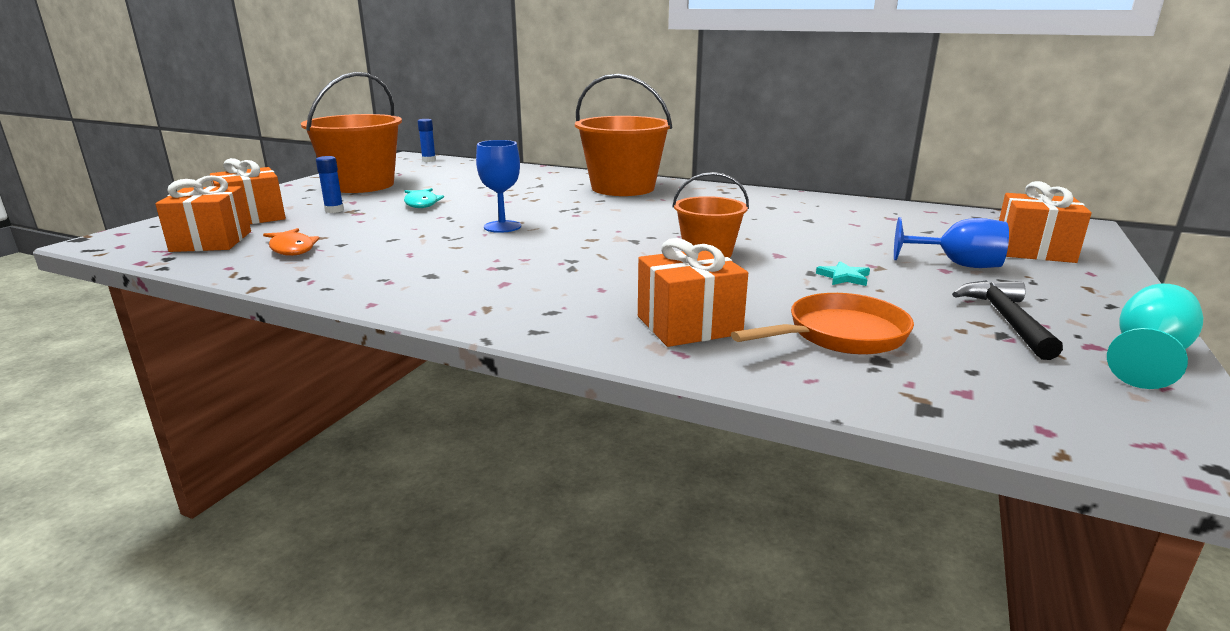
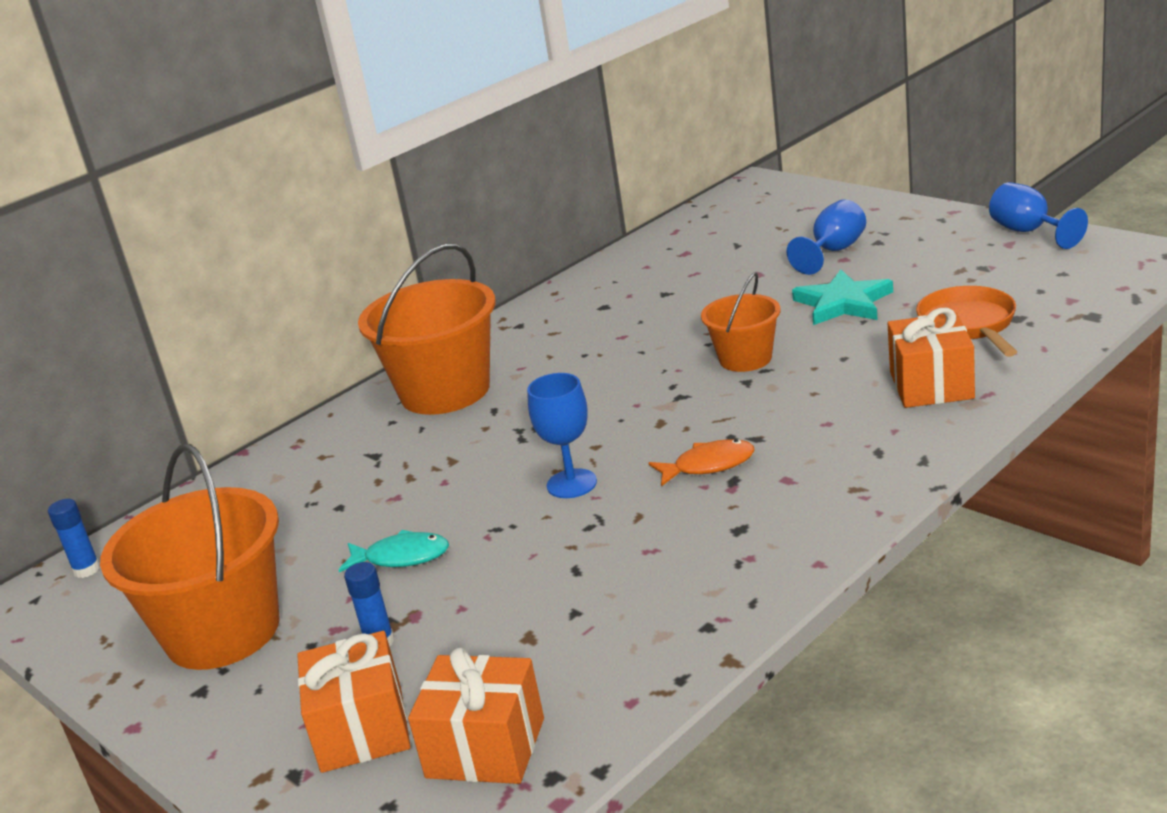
camera: 65 degrees left, 5 degrees up
orange fish [263,228,320,256] -> orange fish moved to [649,439,755,487]
turquoise star [816,261,870,286] -> turquoise star [792,269,893,325], size x1.99
black hammer [952,281,1063,360] -> none
orange gift [999,181,1092,263] -> none
turquoise goblet [1107,284,1203,389] -> blue goblet [989,182,1088,249]

